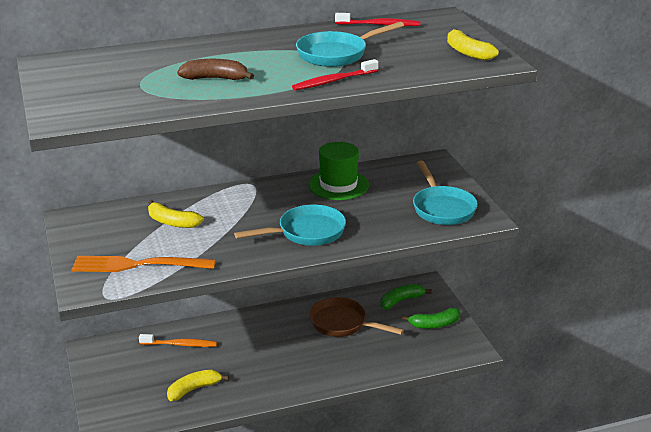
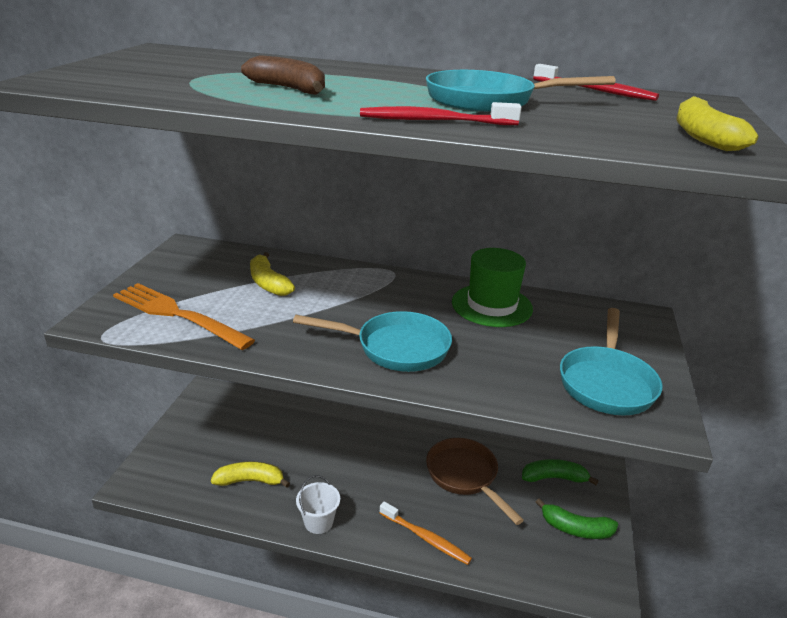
camera: 30 degrees right, 0 degrees up
orange toothbrush [139,334,217,347] -> orange toothbrush moved to [380,501,472,565]
none -> white bucket [296,475,340,534]

